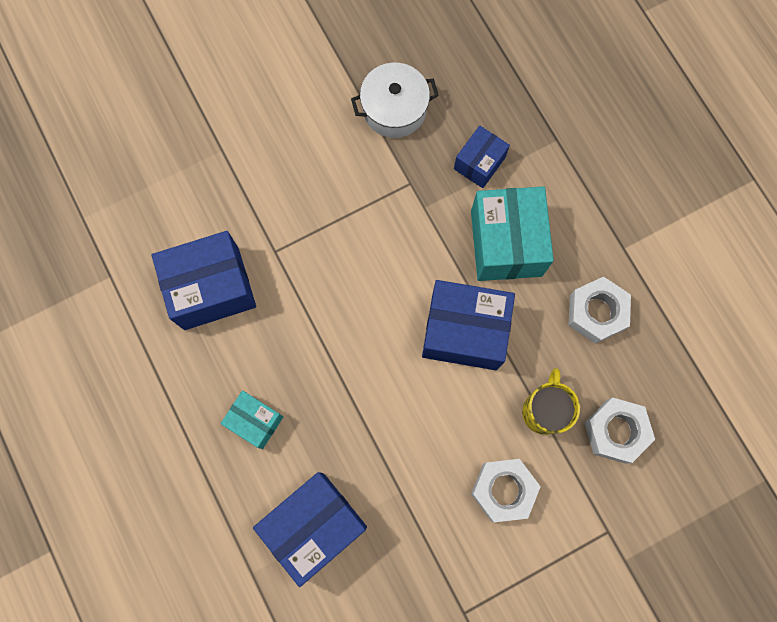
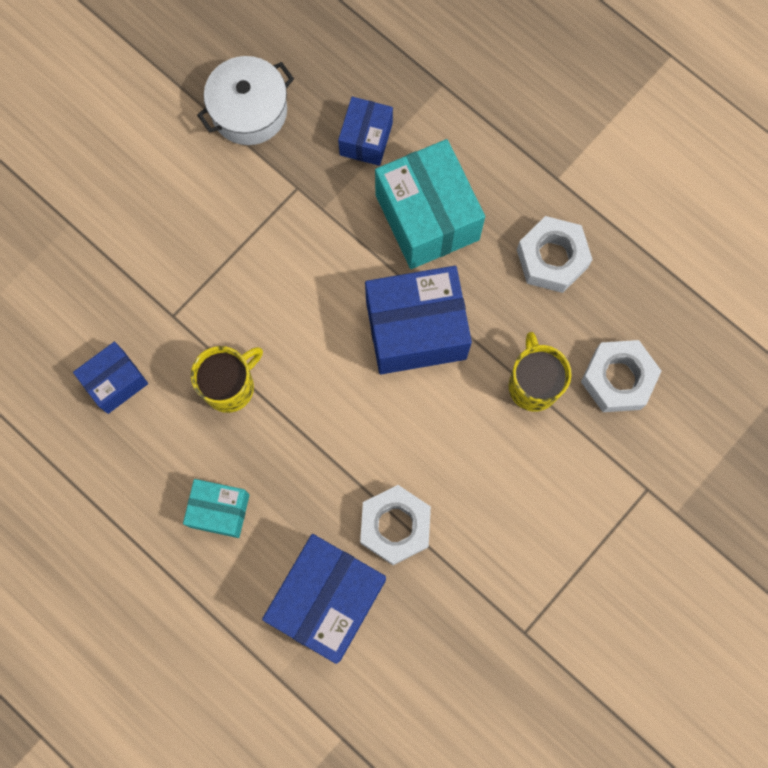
camera: 20 degrees left, 0 degrees up
blue box [152,231,256,330] -> blue box [73,341,148,414], size x0.56
white nut [471,459,541,522] -> white nut moved to [360,485,431,565]
none -> yellow mug [191,346,263,413]

